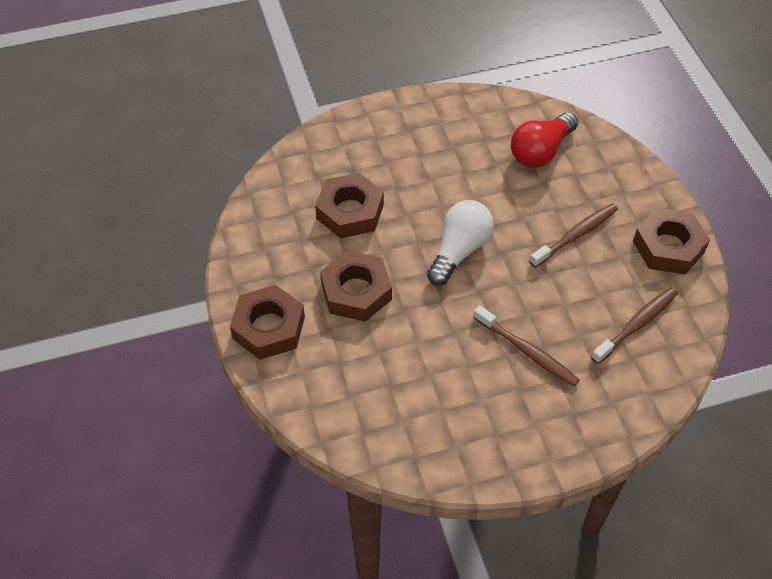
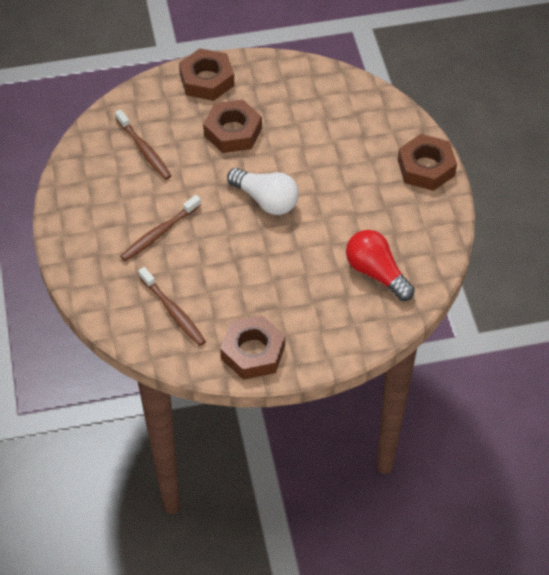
camera: 95 degrees right, 0 degrees up
brown nut [315,173,384,239] -> brown nut moved to [398,134,457,191]
brown toothbrush [529,203,618,268] -> brown toothbrush moved to [115,109,171,180]

